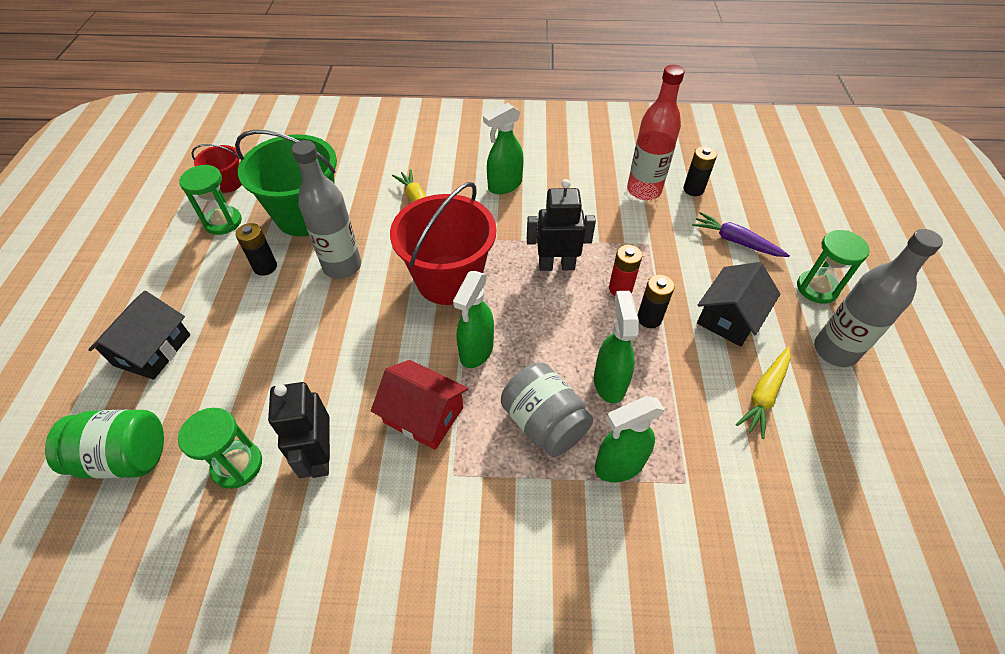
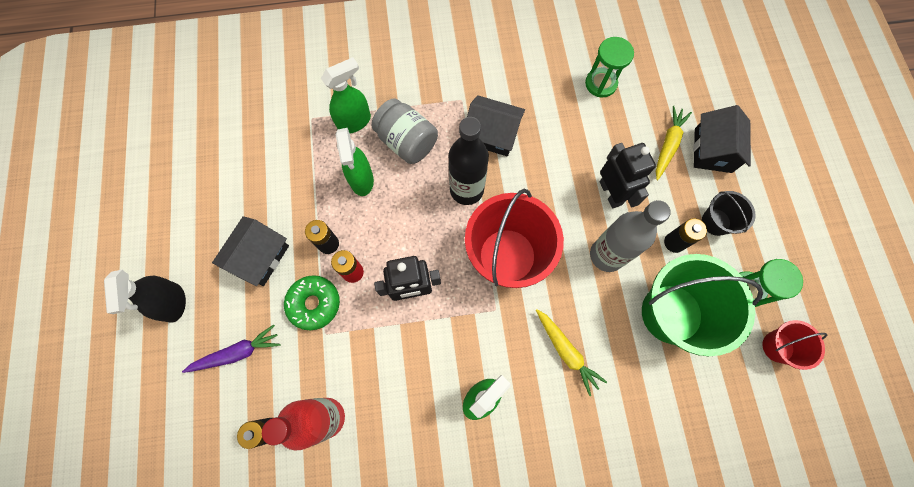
camera: 170 degrees right, 20 degrees up
green jar [45,410,164,479] -> none
black robot [268,382,330,478] -> black robot moved to [600,143,656,208]
red house [371,360,468,450] -> black house [467,95,525,157]
green spray bottle [453,271,494,368] -> black bottle [449,117,489,205]
purple carrot [692,212,790,257] -> purple carrot turned 45 degrees counterclockwise [182,325,281,373]
yellow carrot [736,347,791,439] -> yellow carrot moved to [656,106,692,180]
green hourglass [797,230,869,304] -> black spray bottle [104,270,186,322]
grey bottle [814,229,943,367] -> none
none -> green donut [284,275,340,330]
none -> black bucket [702,191,756,236]

